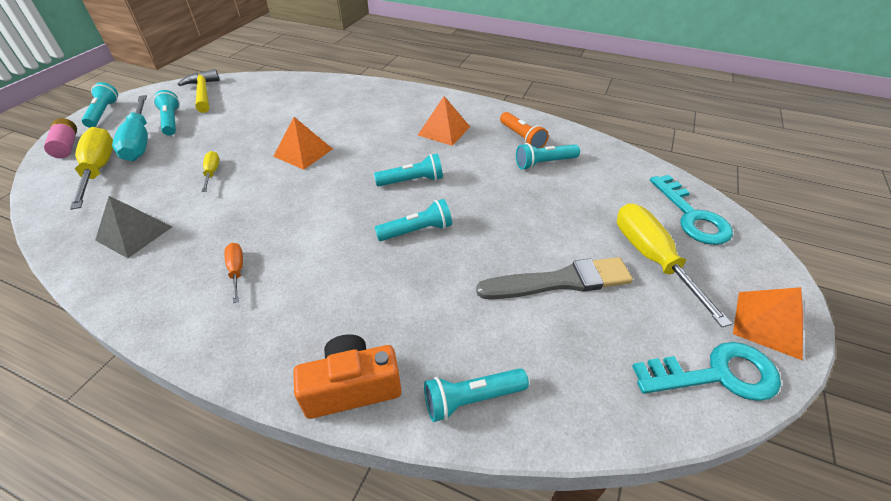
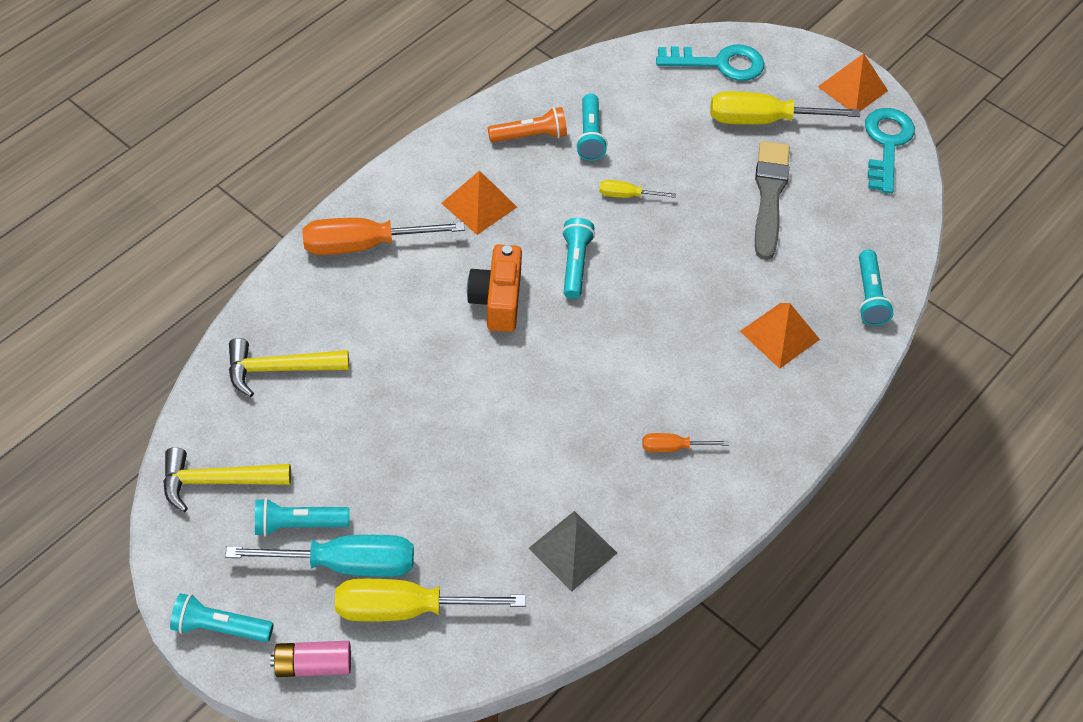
camera: 75 degrees left, 10 degrees up
yellow screwdriver [202,151,220,192] -> yellow screwdriver moved to [600,180,676,198]
orange pyramid [273,117,332,170] -> orange pyramid moved to [740,303,820,369]
orange camera [293,334,402,419] -> orange camera moved to [467,244,522,332]
turquoise flashlight [374,199,452,241] -> none
none -> yellow hammer [229,338,349,397]
none -> orange screwdriver [303,218,465,255]

